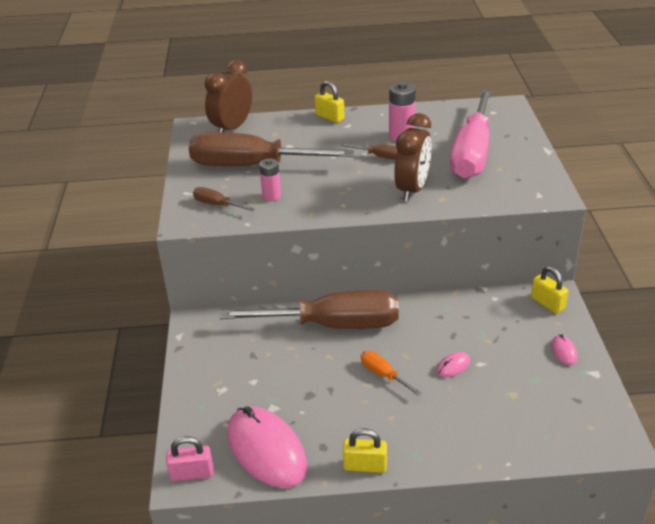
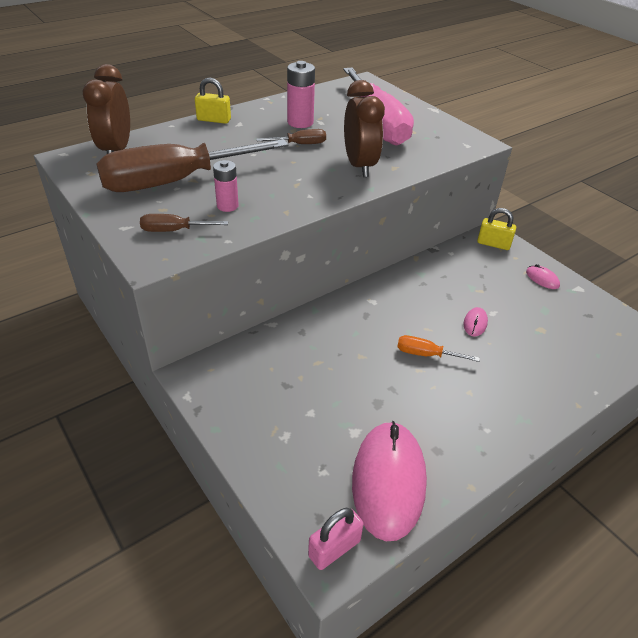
camera: 35 degrees left, 5 degrees up
brown screwdriver [220,290,399,329] -> none
pink mouse [227,406,307,488] -> pink mouse turned 75 degrees clockwise [352,421,427,541]
yellow padlock [343,428,387,473] -> none

